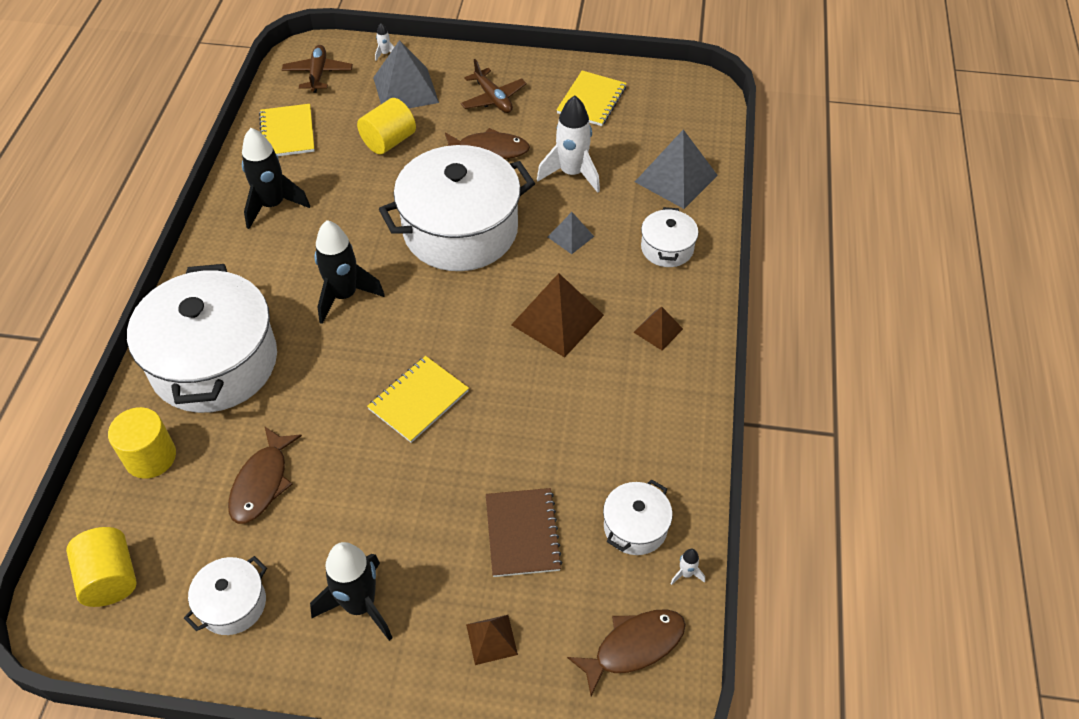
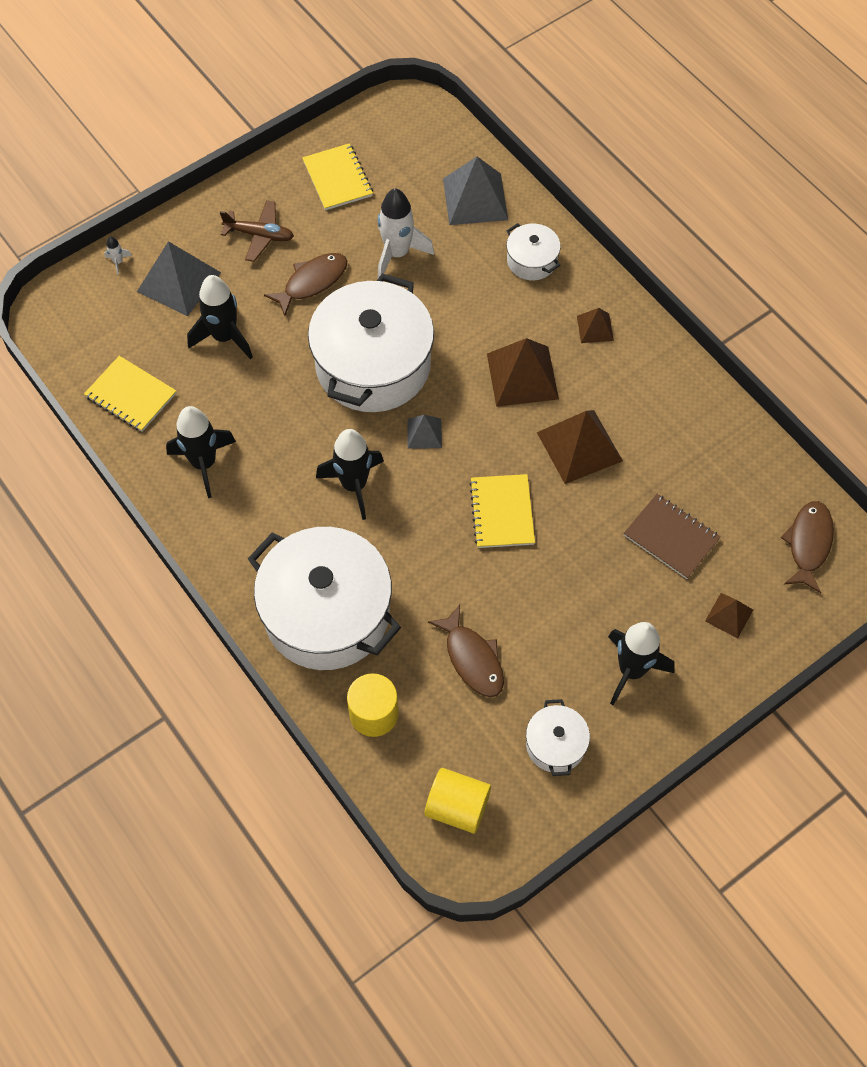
camera: 45 degrees left, 10 degrees up
brown plane [282,45,353,93] -> none
yellow cylinder [357,98,416,155] -> black rocket [187,275,253,359]
grey pyramid [548,212,594,254] -> grey pyramid moved to [407,415,442,449]
white pot [603,479,673,555] -> none
white rocket [670,549,705,585] -> none
none -> brown pyramid [537,410,623,484]

